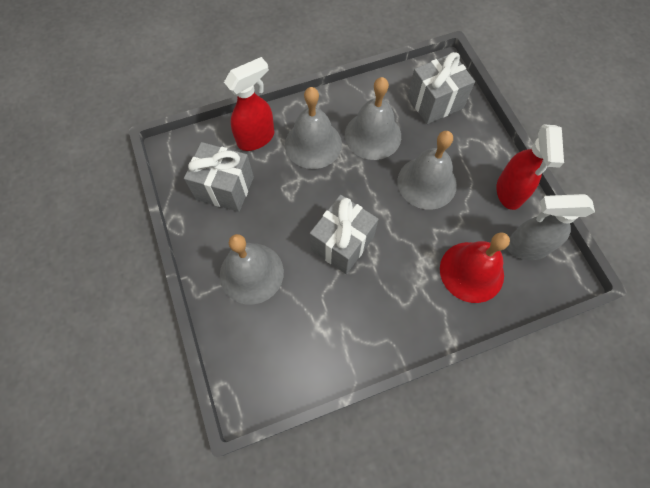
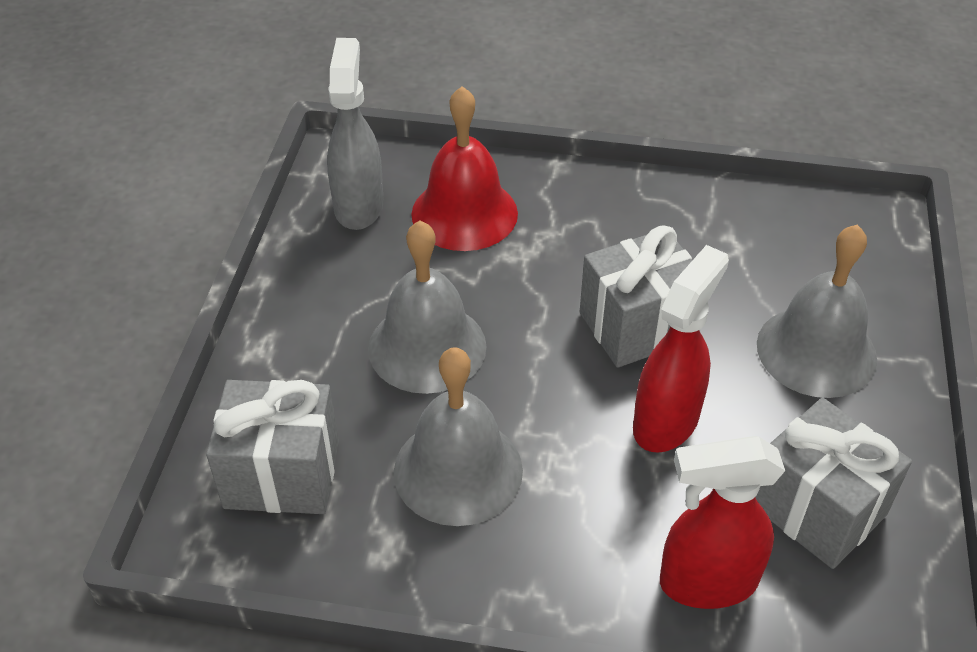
camera: 150 degrees left, 20 degrees down
grey bell [285,87,342,169] -> none
red spray bottle [497,124,564,210] -> red spray bottle moved to [633,245,729,453]
grey spray bottle [506,194,595,260] -> grey spray bottle turned 120 degrees counterclockwise [327,38,383,230]

